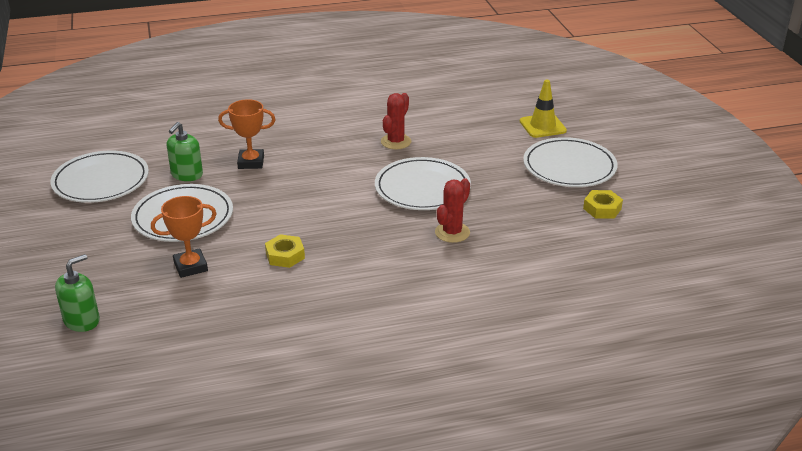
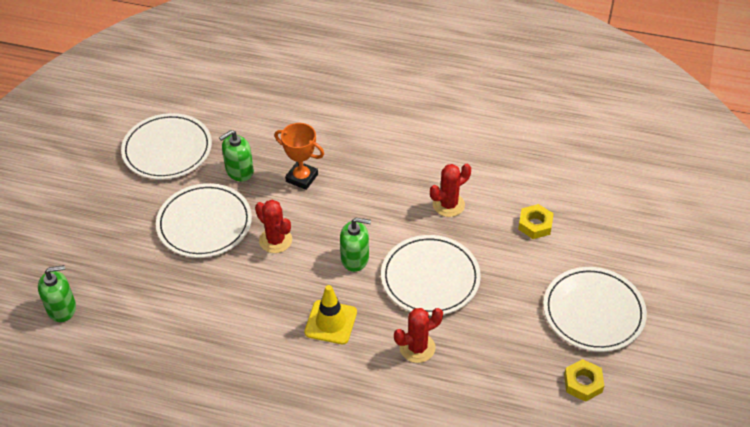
camera: 30 degrees right, 15 degrees up
orange trophy [151,196,217,278] -> none
yellow nut [265,234,305,268] -> yellow nut moved to [518,204,554,239]
yellow traffic cone [520,80,567,138] -> yellow traffic cone moved to [305,285,357,344]
none -> red cactus [255,200,292,253]
none -> green soap dispenser [340,218,371,272]

